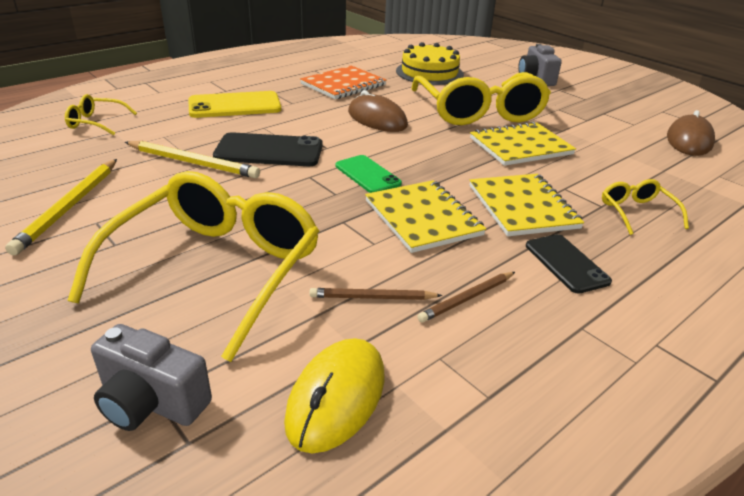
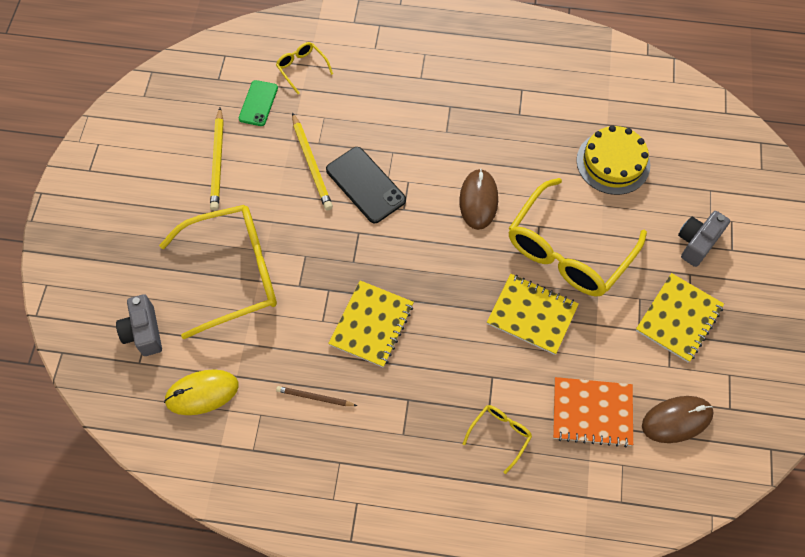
camera: 50 degrees right, 30 degrees up
yellow pencil [5,159,117,255] -> yellow pencil turned 60 degrees counterclockwise [210,108,224,211]
yellow phone [189,91,281,118] -> none
orange notebook [300,65,386,99] -> orange notebook moved to [553,377,633,447]
brown pencil [309,288,443,300] -> none
green phone [336,155,402,193] -> green phone moved to [239,80,278,126]
yellow notebook [470,174,584,236] -> yellow notebook moved to [636,273,724,362]
black phone [526,234,612,294] -> none

